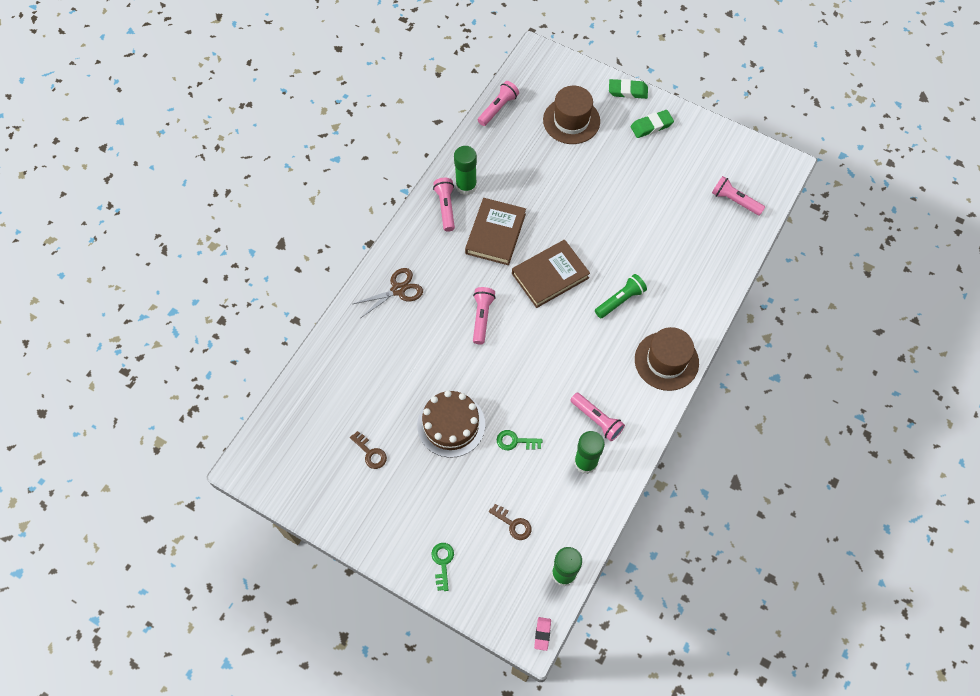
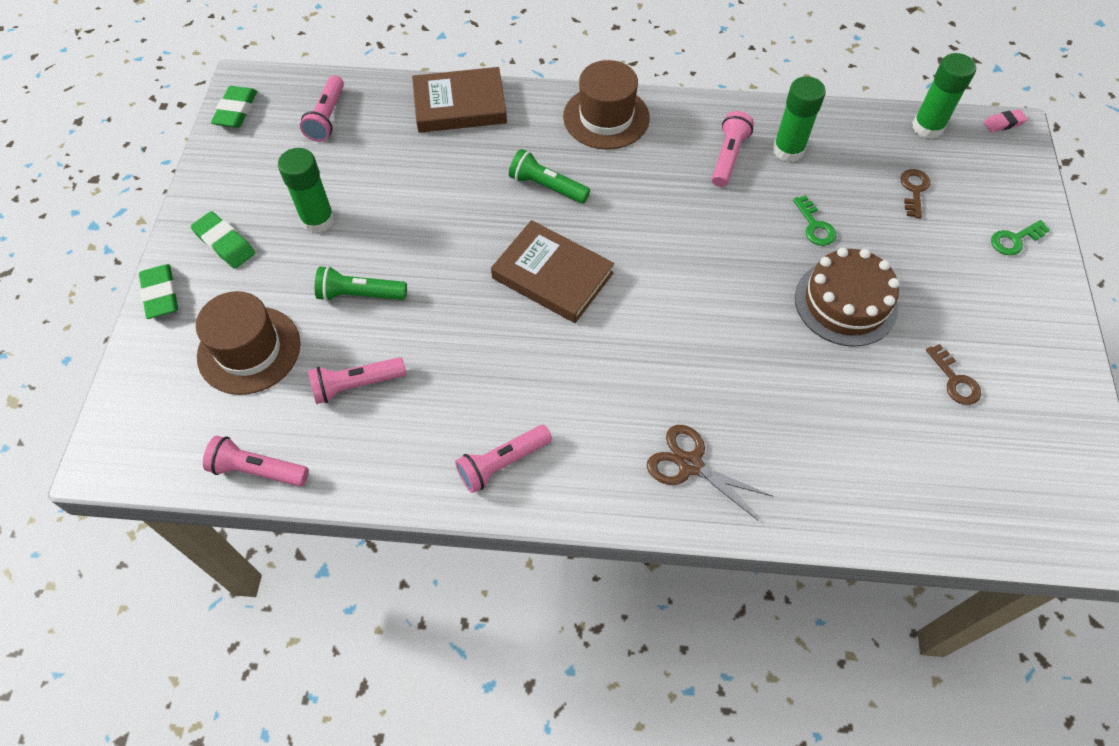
camera: 115 degrees left, 5 degrees down
brown key [350,431,387,469] -> brown key turned 135 degrees clockwise [926,344,981,405]
green glue stick [454,146,477,195] -> green glue stick moved to [278,148,335,233]
brown book [465,198,526,265] -> brown book moved to [412,67,507,133]
pink flashlight [473,287,496,345] -> pink flashlight moved to [308,357,406,404]
none -> green eraser [211,86,257,128]
none -> green flashlight [315,266,407,301]

